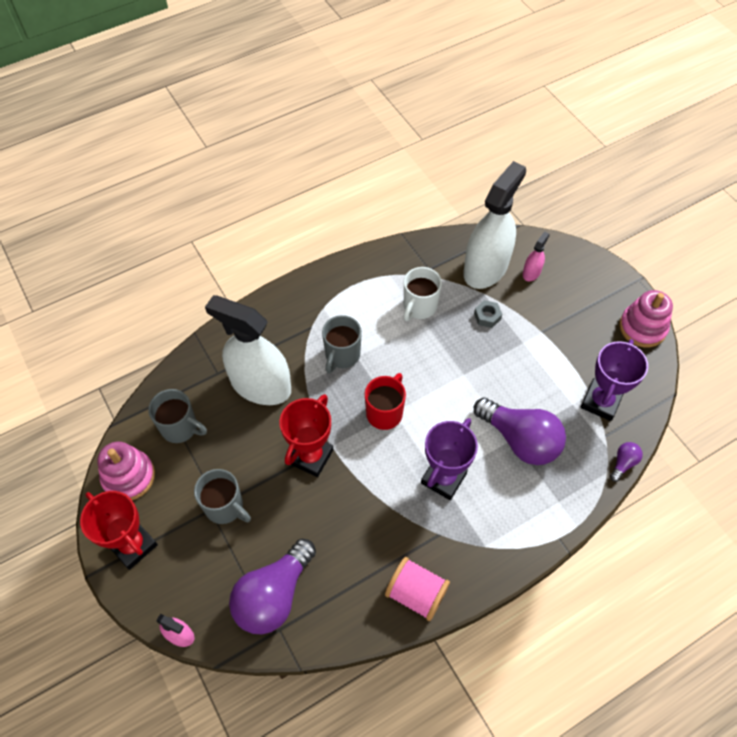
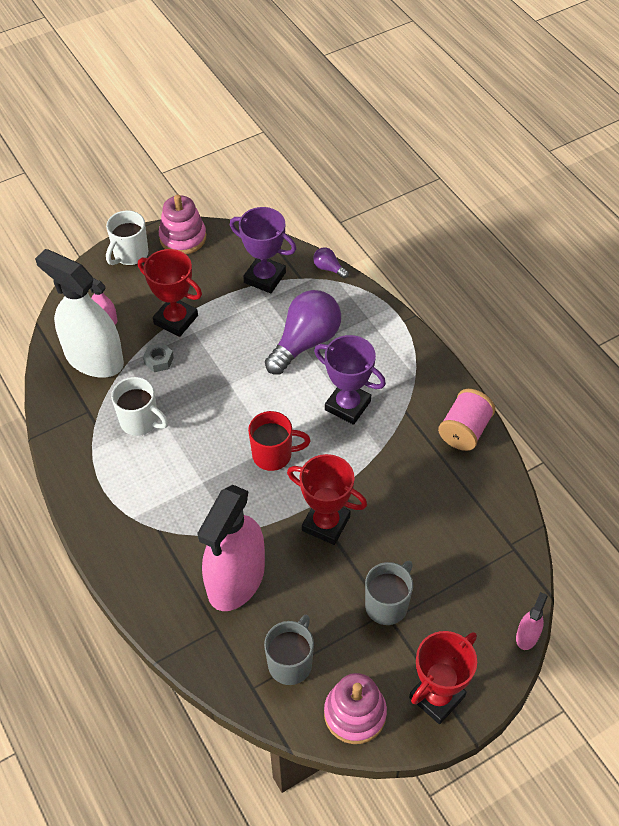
camera: 90 degrees left, 5 degrees down
white spray bottle [205,295,291,405] -> pink spray bottle [197,485,265,611]
purple light bulb [229,539,316,634] -> none
grey mug [322,315,362,373] -> none
red mug [364,373,406,430] -> red mug turned 150 degrees clockwise [248,411,311,471]
none -> white mug [106,210,148,265]
none -> red trophy [138,249,202,337]

